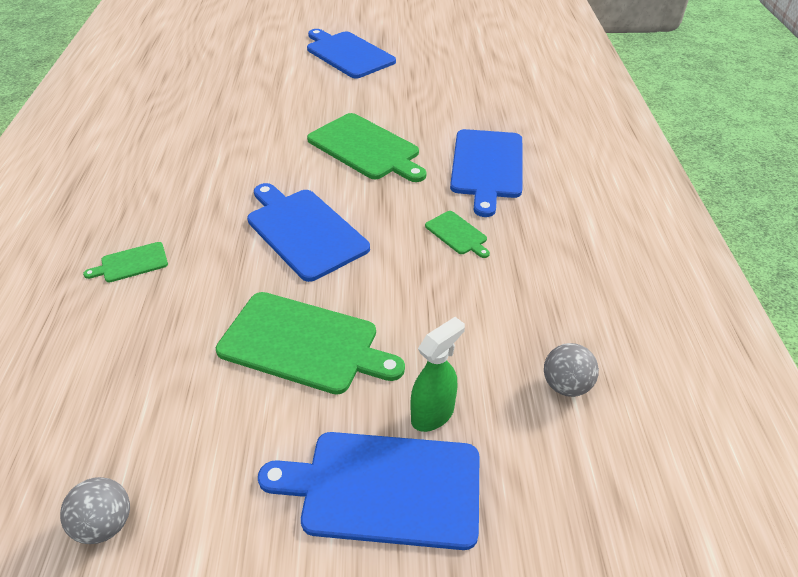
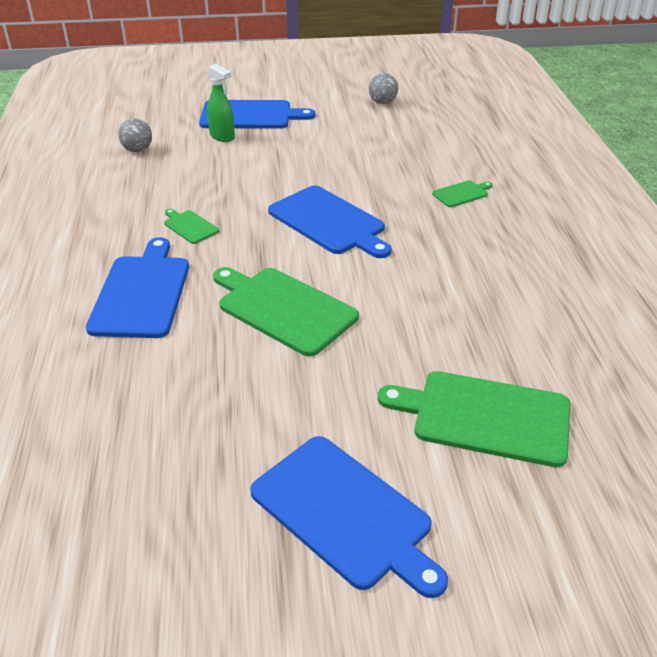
camera: 175 degrees right, 5 degrees down
green cutting board [216,292,405,395] -> green cutting board moved to [378,371,570,467]
green spray bottle [411,317,465,432] -> green spray bottle turned 90 degrees counterclockwise [207,64,235,142]

